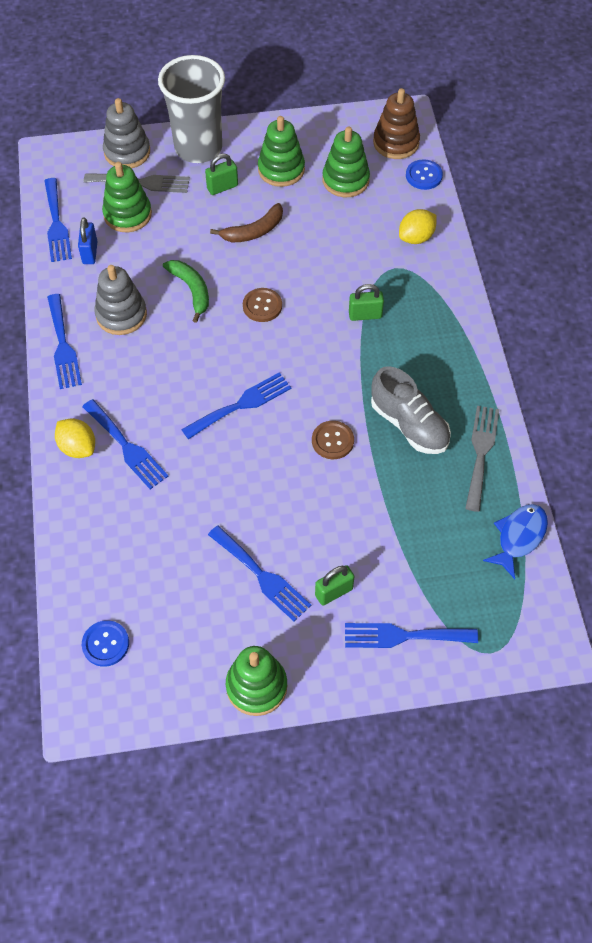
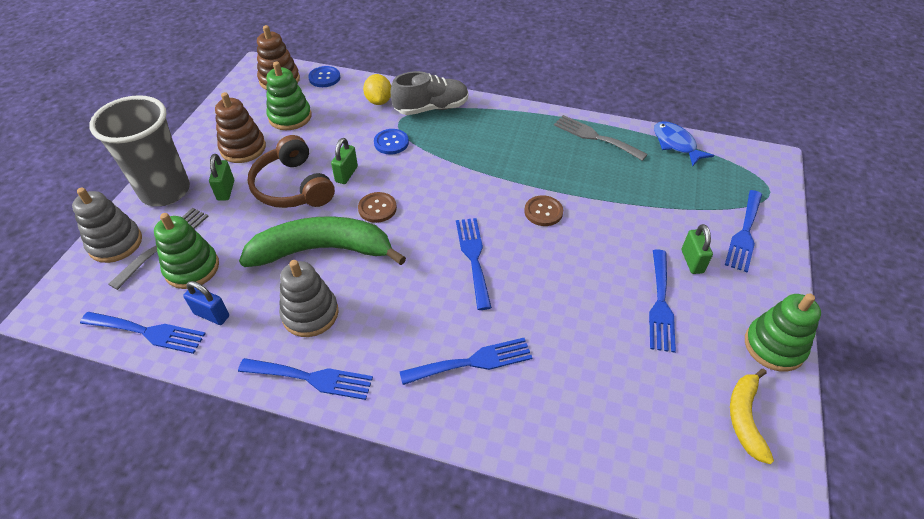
camera: 65 degrees left, 10 degrees down
yellow lemon [55,418,95,458] -> none
blue button [82,620,129,667] -> blue button moved to [374,129,409,154]
green banana [163,260,209,323] -> green banana [239,216,406,267], size x1.88
blue fork [208,525,311,622] -> blue fork turned 120 degrees clockwise [649,249,676,353]
brown banana [210,203,283,242] -> brown headphones [247,135,335,208]
green stacking toy [258,116,305,187] -> brown stacking toy [215,92,266,163]
green padlock [349,284,384,321] -> green padlock moved to [331,138,358,184]
grey shoe [371,366,451,454] -> grey shoe moved to [391,71,469,115]
none -> yellow banana [730,368,774,464]

